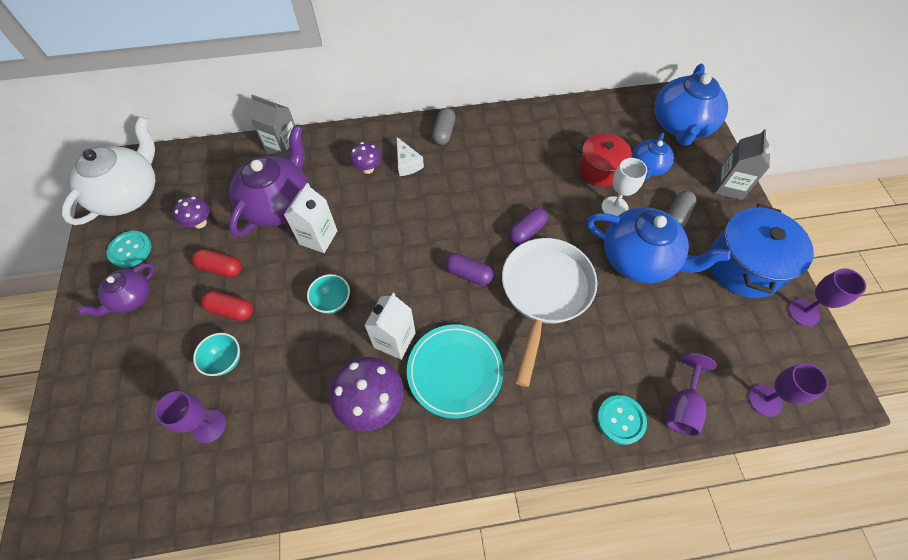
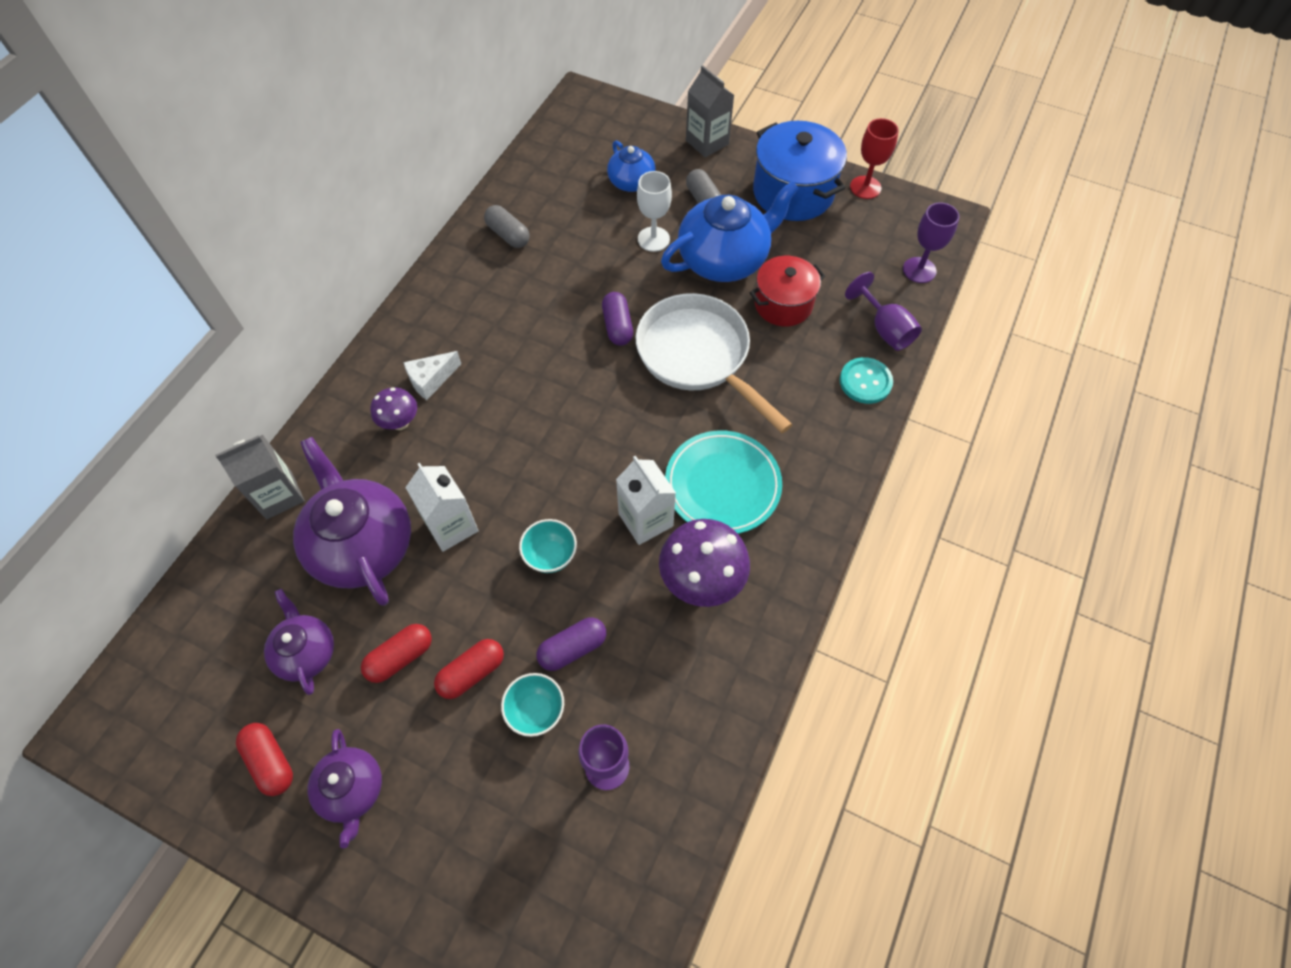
camera: 55 degrees left, 0 degrees up
white teapot [62,117,155,225] -> none
turquoise button [107,231,151,268] -> red capsule [236,723,293,796]
purple mushroom [173,196,210,229] -> purple teapot [264,589,334,695]
white cheese [397,137,424,176] -> white cheese turned 135 degrees clockwise [404,351,461,400]
grey capsule [432,108,455,145] -> grey capsule moved to [484,205,530,248]
purple capsule [445,253,493,285] -> purple capsule moved to [537,617,606,671]
red pot [576,133,632,187] -> red pot moved to [750,256,825,326]
blue teapot [655,64,728,146] -> none
purple goblet [788,268,866,326] -> red goblet [850,118,899,199]

